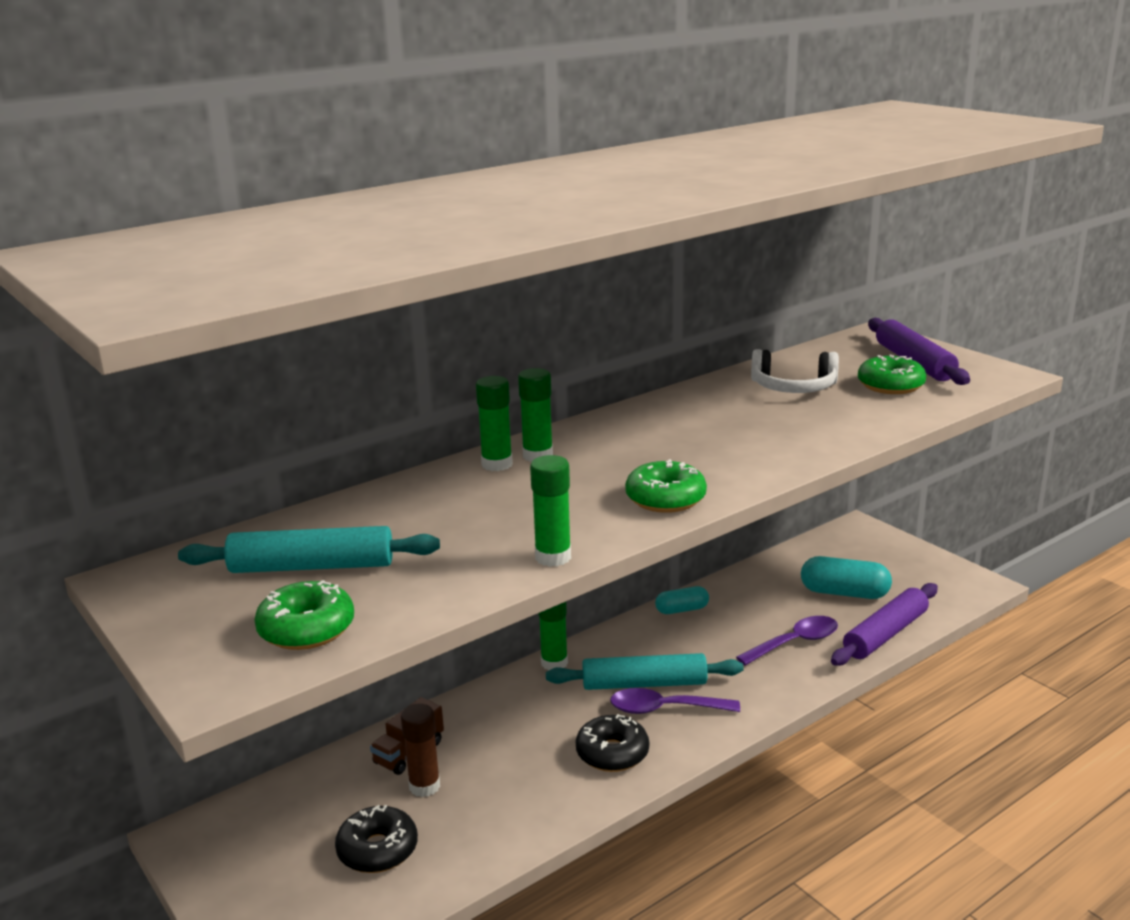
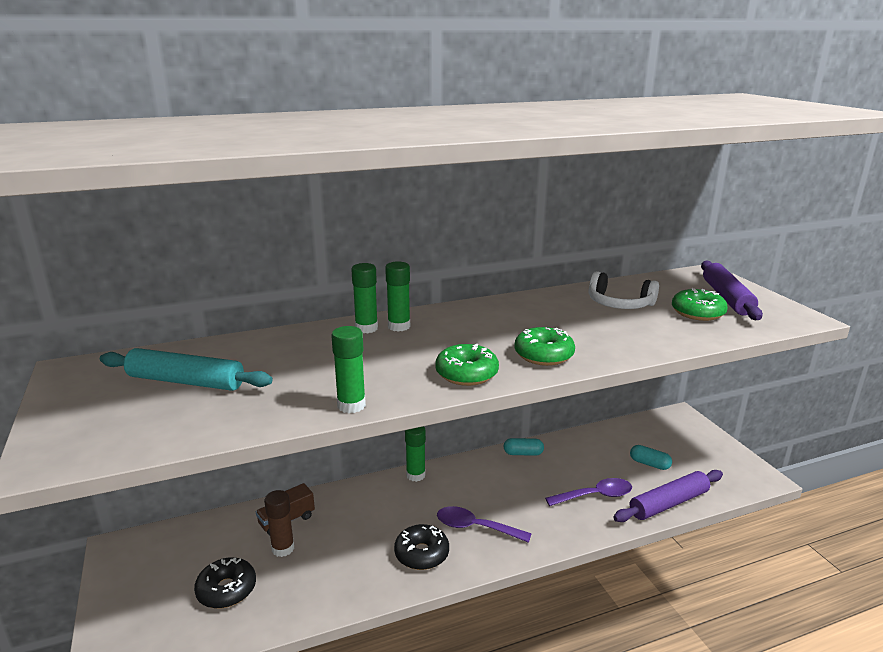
camera: 15 degrees right, 0 degrees up
green donut [254,580,354,650] -> green donut moved to [514,327,575,366]
turquoise rolling pin [546,653,744,690] -> none
turquoise capsule [801,556,892,599] -> turquoise capsule [630,445,672,470], size x0.61

